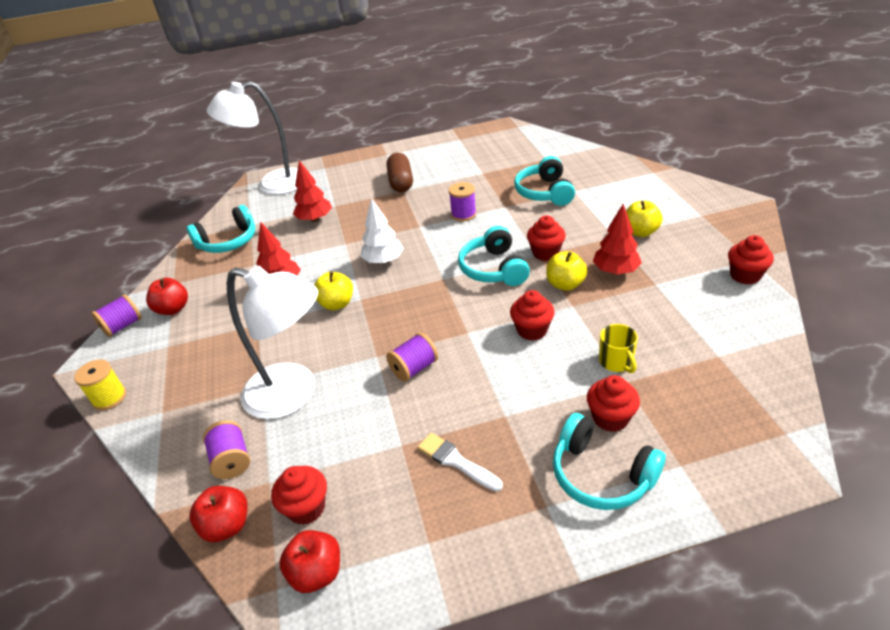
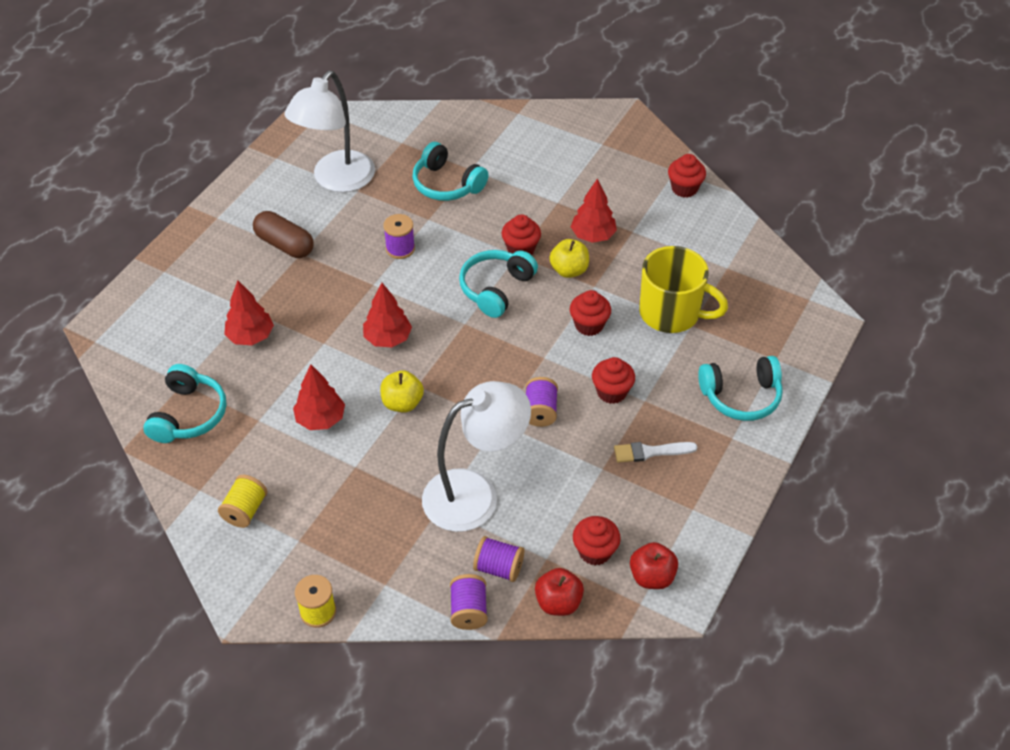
camera: 50 degrees left, 10 degrees up
purple spool [91,294,142,337] -> purple spool moved to [450,574,488,630]
red apple [146,278,188,315] -> yellow spool [218,475,267,528]
white lamp [207,81,298,195] -> white lamp moved to [284,71,375,192]
white tree [360,198,404,264] -> red tree [363,283,412,347]
turquoise headphones [458,226,530,286] -> turquoise headphones turned 90 degrees clockwise [459,250,538,318]
red cupcake [587,375,640,432] -> red cupcake moved to [592,357,635,404]
yellow mug [599,324,638,373] -> yellow mug [639,246,728,333], size x2.04
yellow apple [626,201,663,237] -> none

